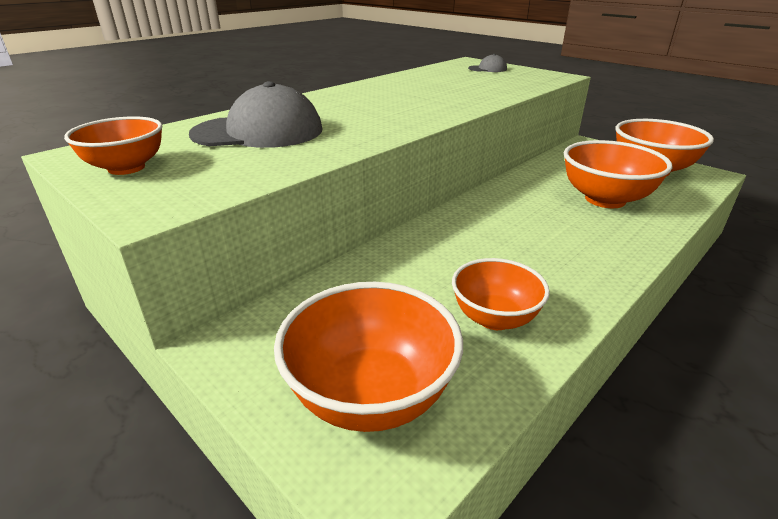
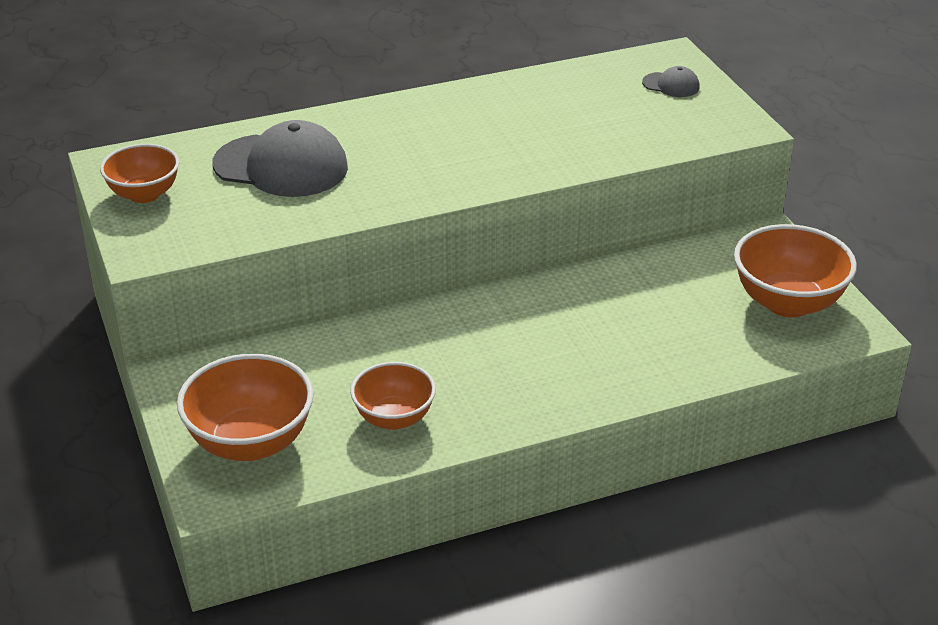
camera: 25 degrees right, 5 degrees up
orange bowl [564,140,673,208] -> none

